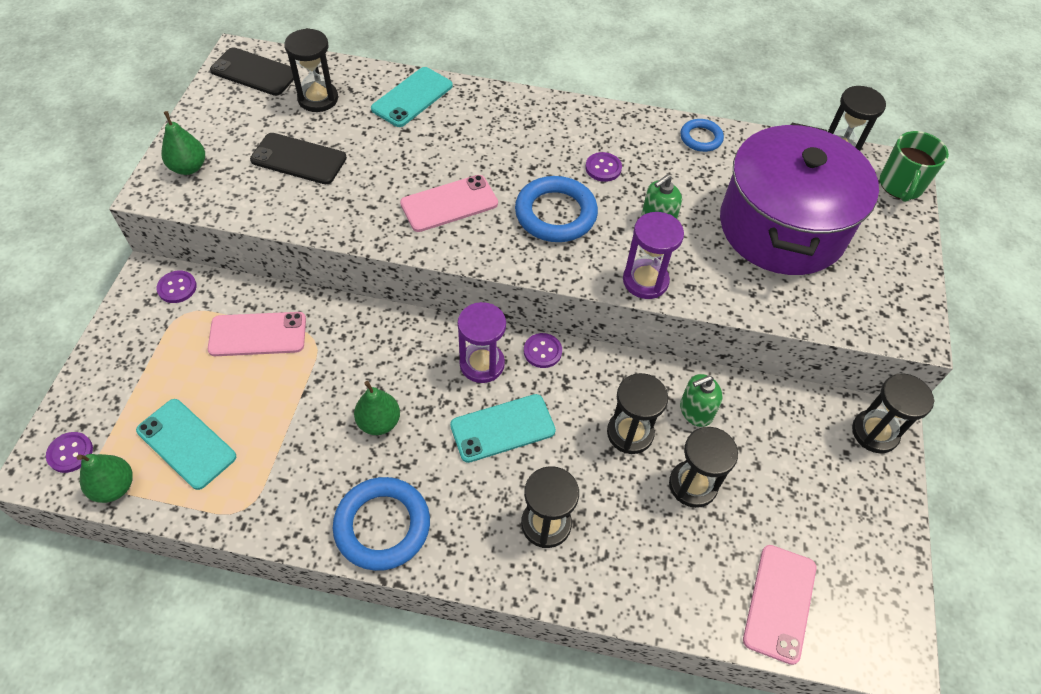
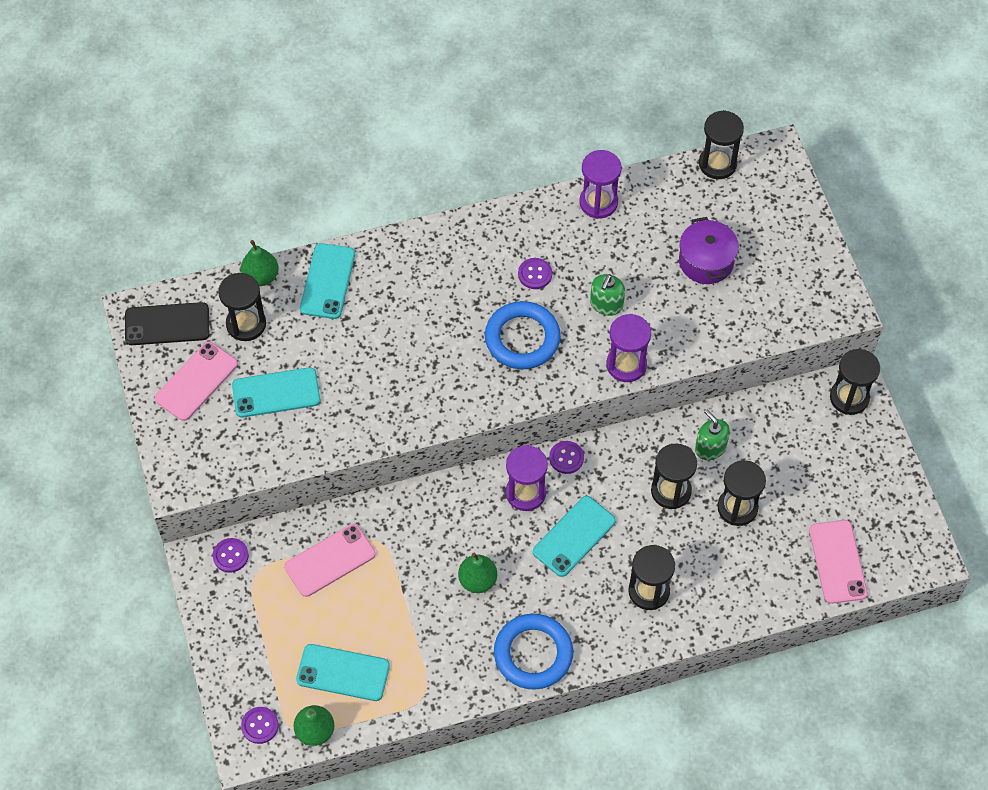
camera: 25 degrees left, 5 degrees up
green pear [162,111,205,175] -> green pear moved to [241,240,279,286]
black phone [250,133,347,184] -> turquoise phone [232,367,320,418]
pink phone [400,175,498,232] -> pink phone moved to [155,342,238,421]
blue ring [680,119,724,152] -> purple hourglass [579,150,622,219]
green soap dispenser [680,374,723,427] -> green soap dispenser turned 105 degrees clockwise [695,410,730,460]
purple pot [720,123,879,275] -> purple pot [679,217,739,284], size x0.48
green mug [880,131,949,202] -> none

